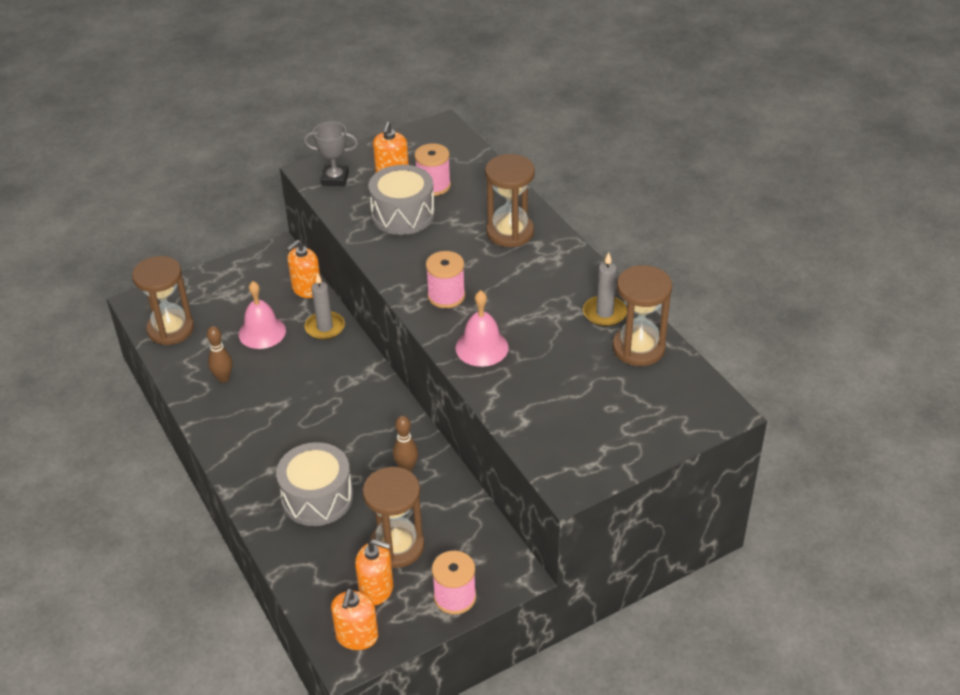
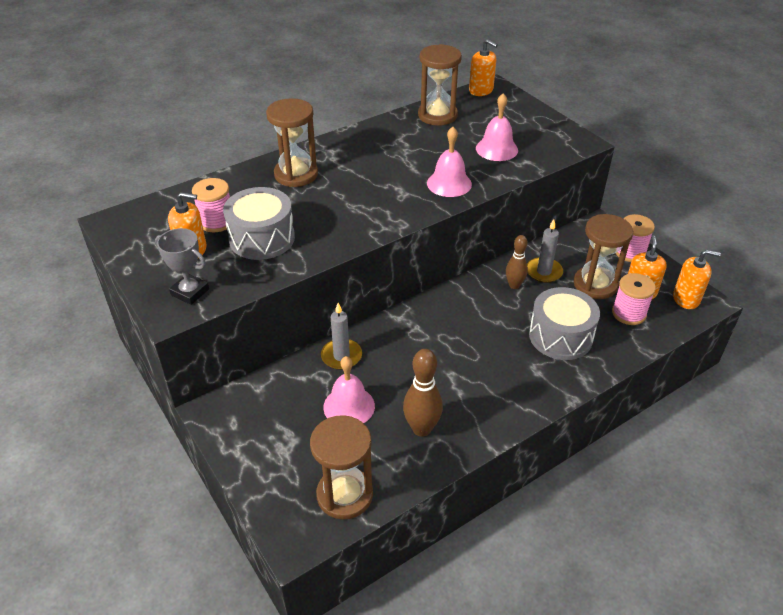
camera: 95 degrees left, 0 degrees up
brown bowling pin [207,326,232,383] -> brown bowling pin [403,349,443,437], size x1.50
orange soap dispenser [287,240,320,298] -> orange soap dispenser moved to [469,39,498,96]
grey trophy [304,121,358,186] -> grey trophy turned 60 degrees counterclockwise [155,228,209,305]
pink spool [426,251,465,308] -> pink spool moved to [612,273,656,325]
grey candle [583,252,627,326] -> grey candle moved to [527,219,563,283]
none -> pink bell [476,93,518,161]

